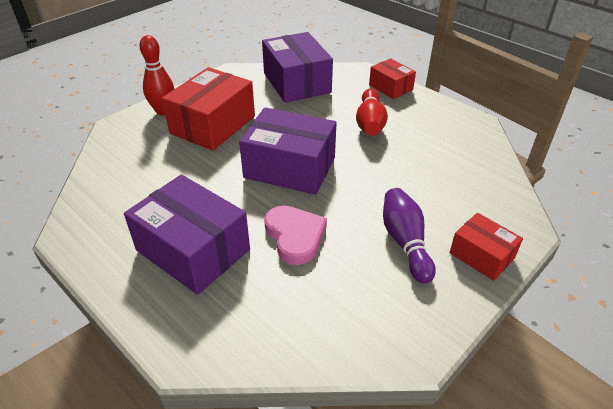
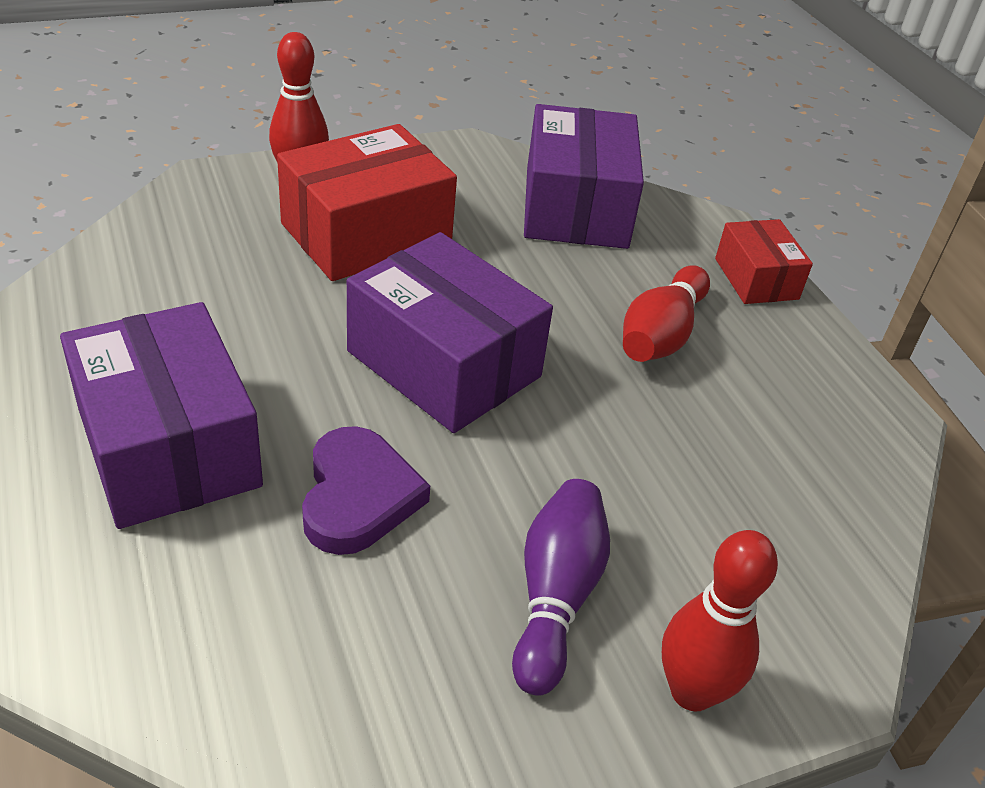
camera: 20 degrees right, 0 degrees up
pink heart [264,205,327,265] -> purple heart [302,426,430,555]
red box [449,213,523,281] -> red bowling pin [662,530,778,711]

